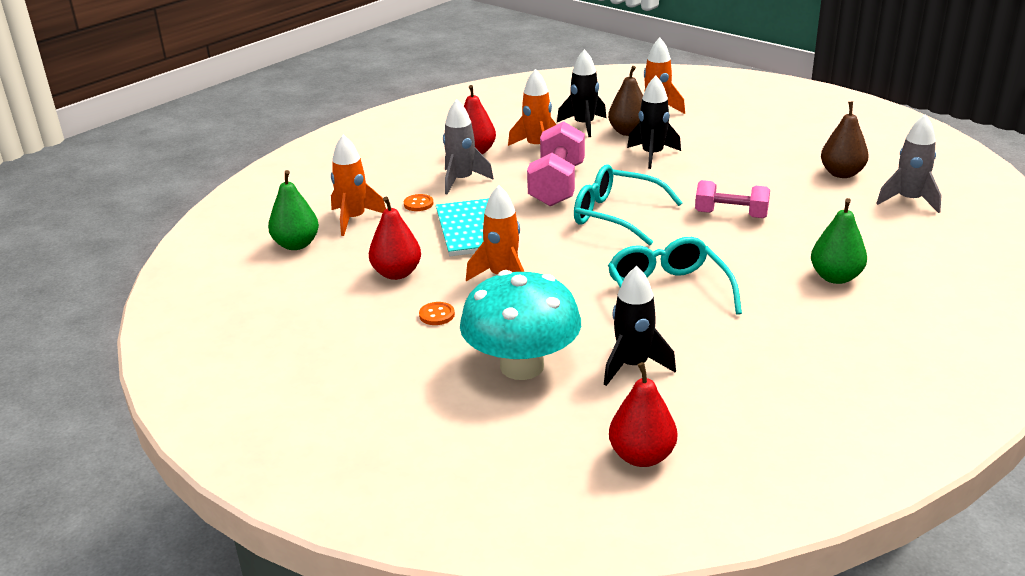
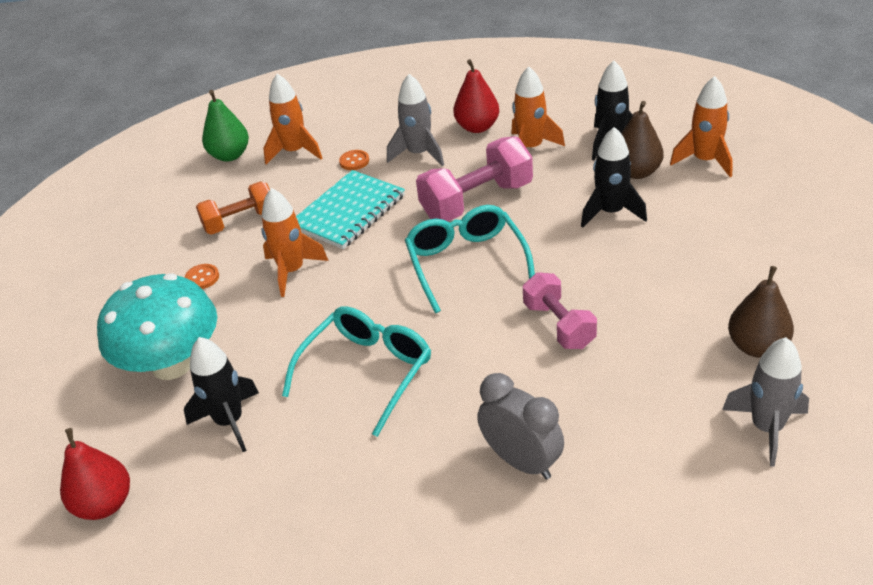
camera: 50 degrees right, 10 degrees up
red pear [369,197,421,280] -> orange dumbbell [196,182,270,235]
green pear [811,198,867,284] -> grey clock [477,373,564,479]

